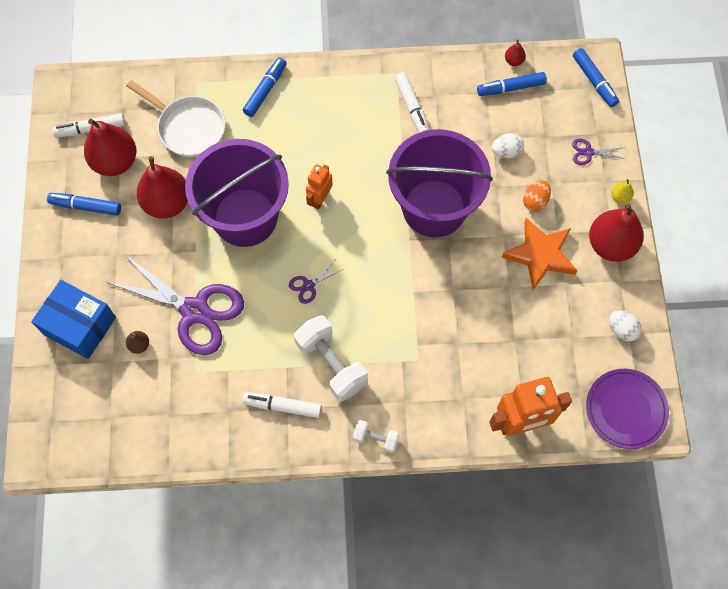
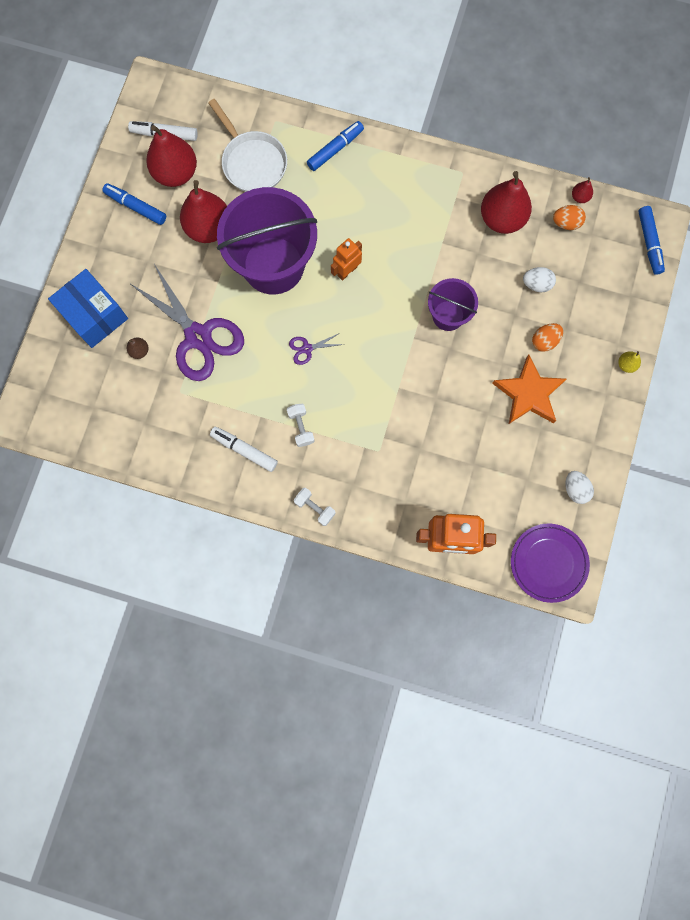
camera: 20 degrees right, 10 degrees up
white dumbbell [294,315,368,401] -> white dumbbell [287,404,315,447], size x0.52
purple bucket [386,129,493,237] -> purple bucket [428,278,478,331], size x0.52
white marker [395,72,430,133] -> none
blue marker [477,72,547,96] -> orange egg [553,205,586,230]
purple scissors [572,139,626,165] -> none
red pear [589,204,644,262] -> red pear moved to [481,171,532,234]

